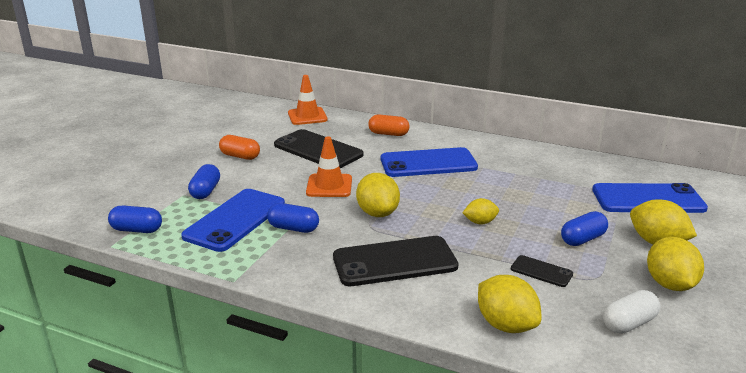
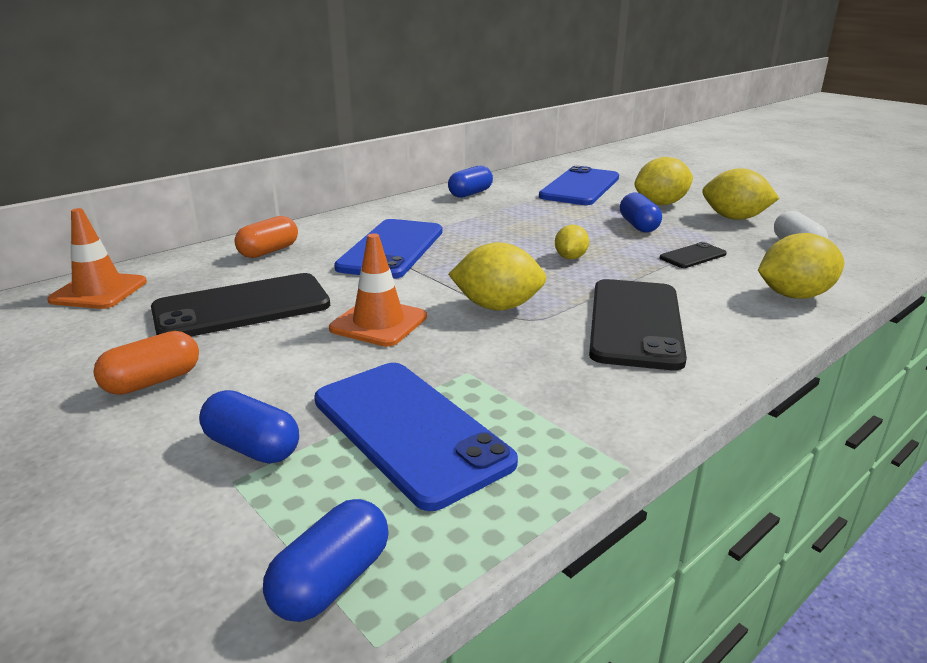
camera: 65 degrees left, 0 degrees up
blue capsule [267,203,319,233] -> blue capsule moved to [448,166,493,198]

